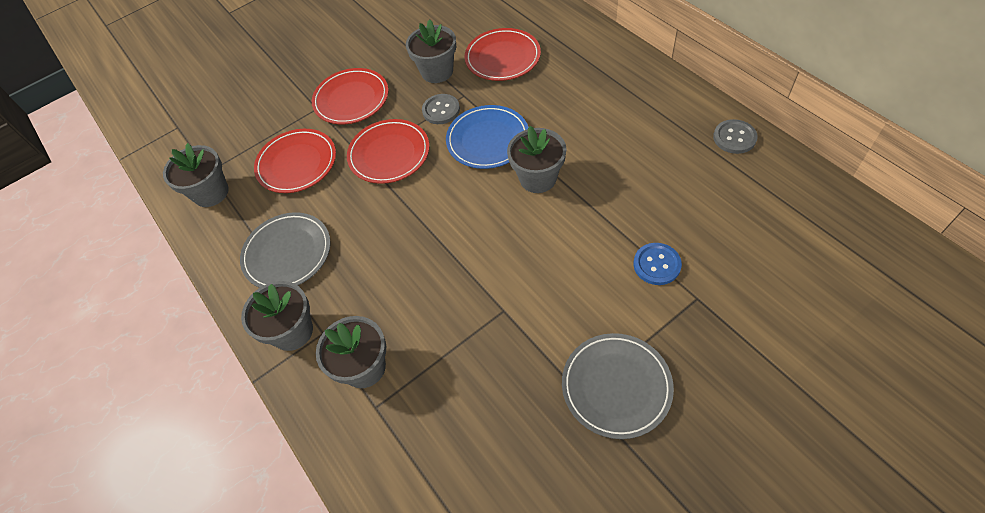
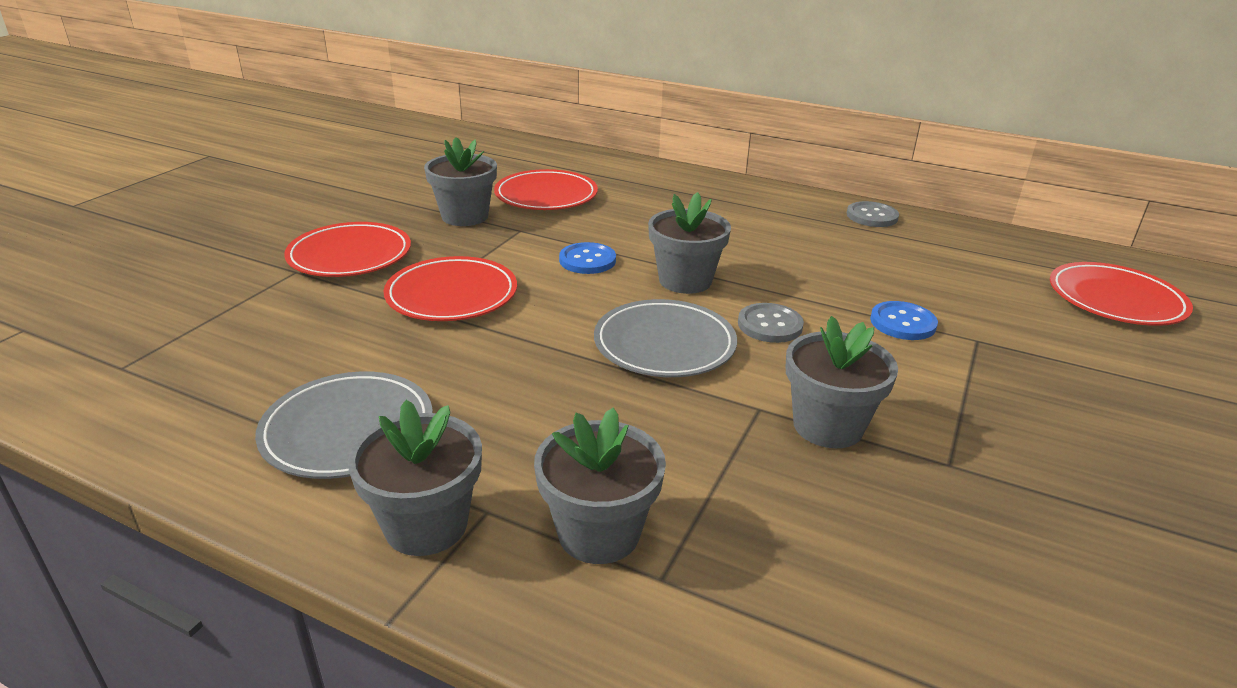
camera: 35 degrees left, 25 degrees down
grey flower pot [163,143,229,207] -> grey flower pot moved to [785,316,898,448]
red plate [254,129,336,193] -> red plate moved to [1050,262,1193,326]
grey button [422,94,460,124] -> grey button moved to [738,303,804,343]
blue plate [446,105,529,169] -> blue button [559,242,616,274]
grey plate [562,333,674,439] -> grey plate moved to [594,299,737,377]

